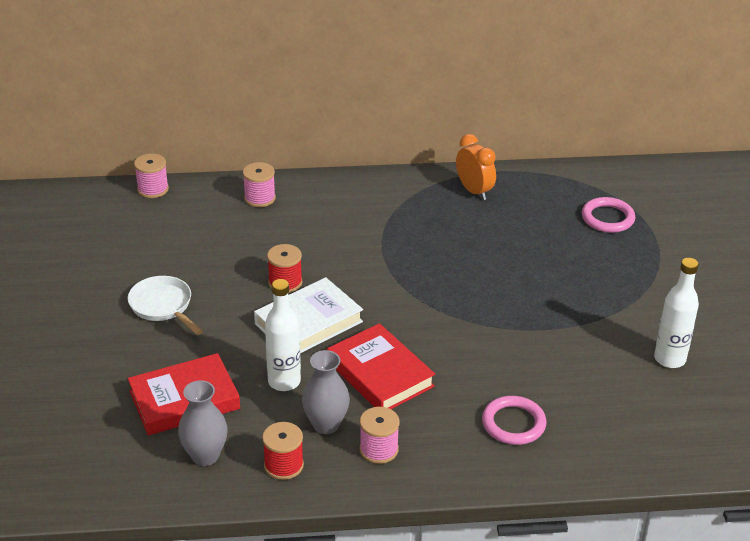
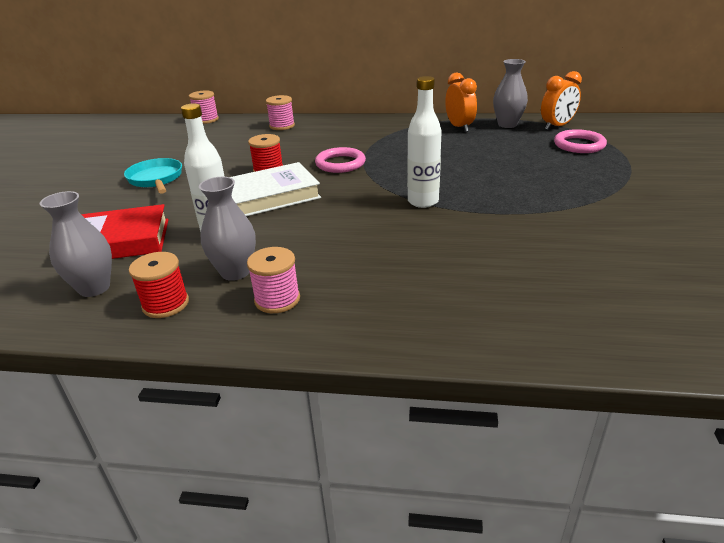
camera: 15 degrees right, 5 degrees down
white pan [128,276,203,335] -> turquoise pan [124,158,182,194]
red book [327,323,435,409] -> none
pink ring [482,396,547,445] -> pink ring moved to [315,147,366,173]
white bottle [654,258,699,368] -> white bottle moved to [407,76,442,208]
none -> grey vase [493,59,528,128]
none -> orange clock [541,71,582,130]

